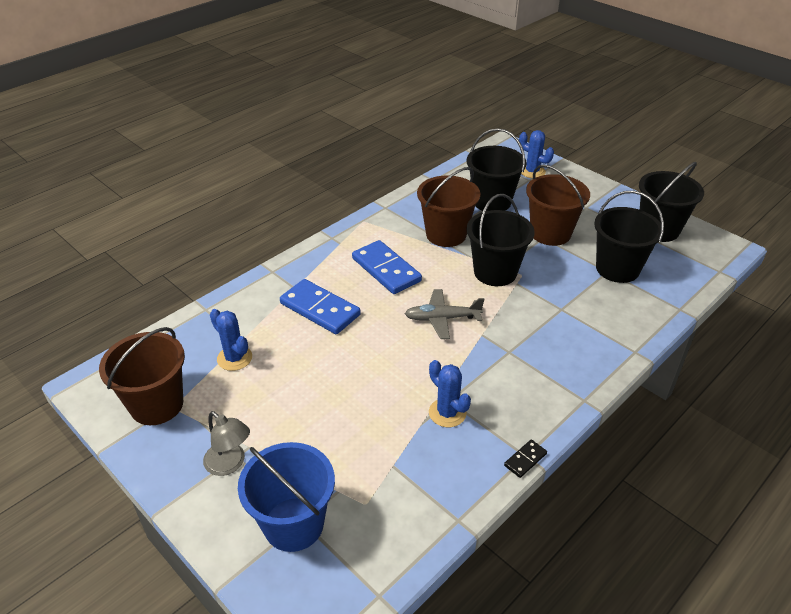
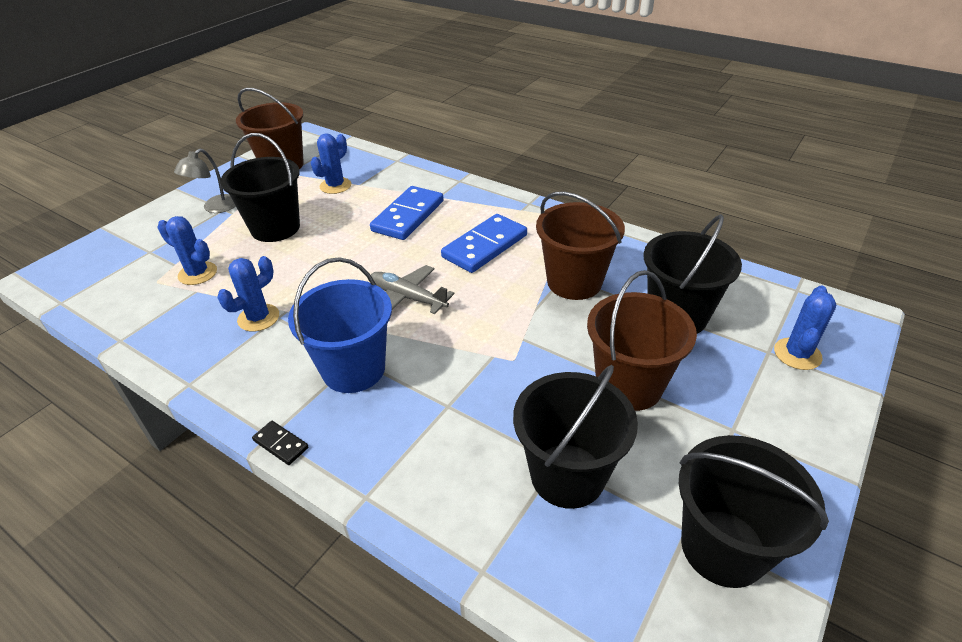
camera: 80 degrees right, 0 degrees up
blue bucket [238,442,335,552] -> blue bucket moved to [288,257,392,393]
grey plane [405,289,484,339] -> grey plane turned 45 degrees counterclockwise [371,265,454,314]
black bucket [467,194,535,286] -> black bucket moved to [220,133,300,242]
black domino [504,440,547,478] -> black domino moved to [252,421,308,465]
none -> blue cactus [157,216,217,285]

